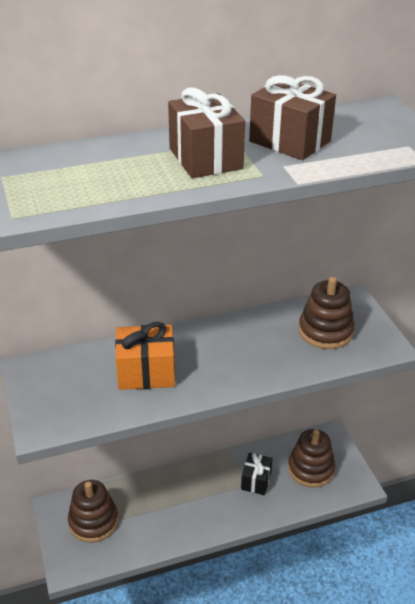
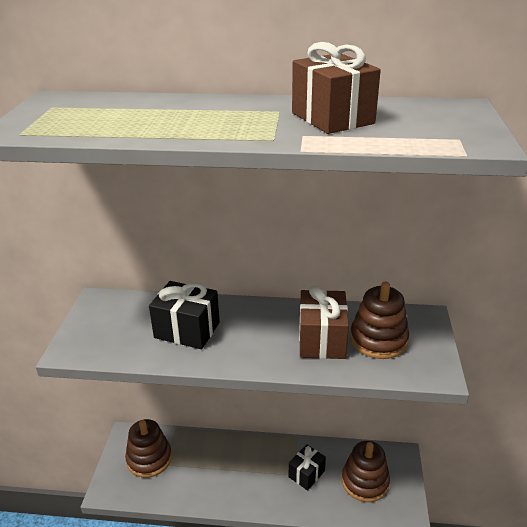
camera: 25 degrees right, 5 degrees down
orange gift [115,322,175,390] -> black gift [149,281,220,349]
brown gift [168,87,245,178] -> brown gift moved to [299,286,349,359]

